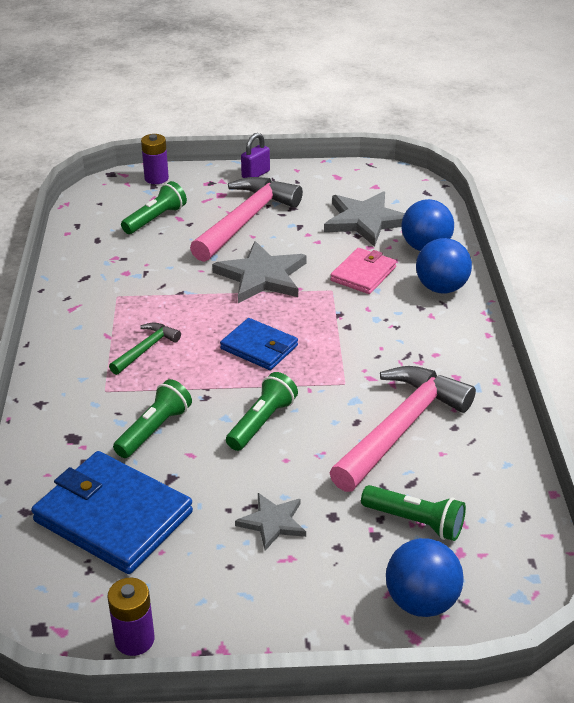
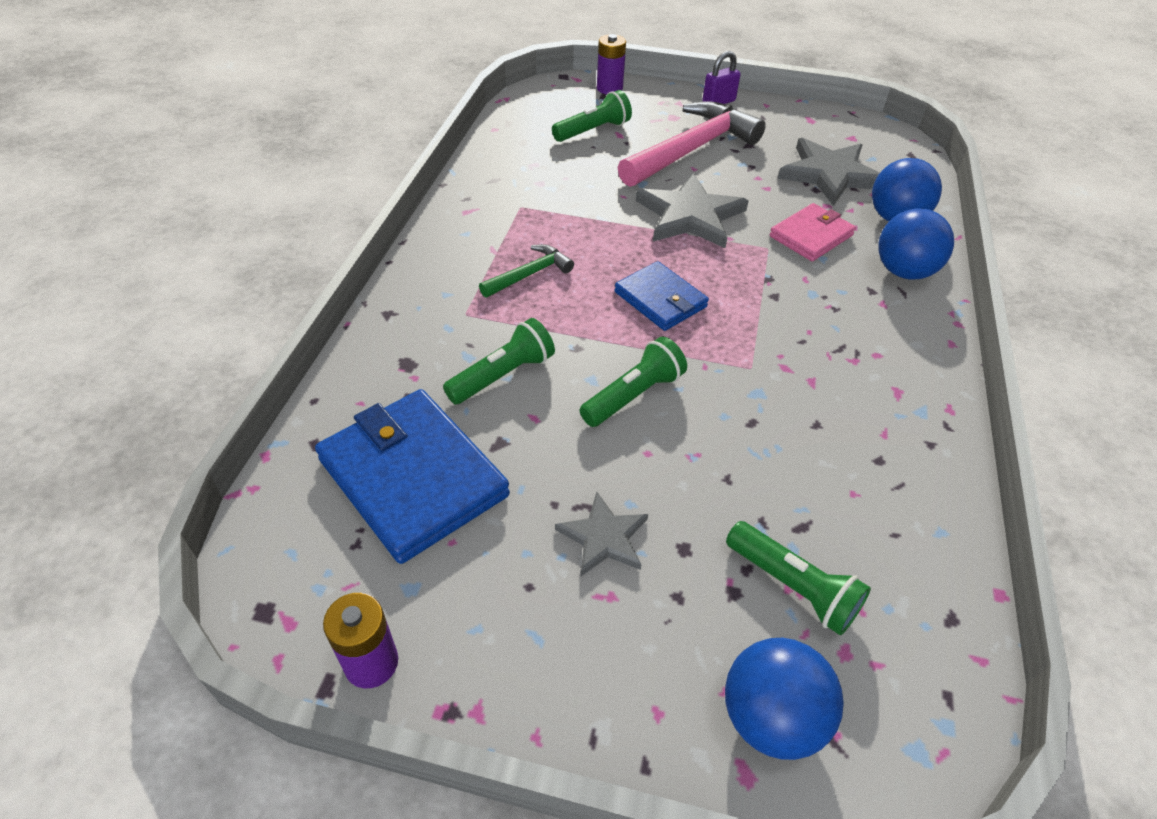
camera: 15 degrees right, 10 degrees up
pink hammer [329,366,476,492] -> none

